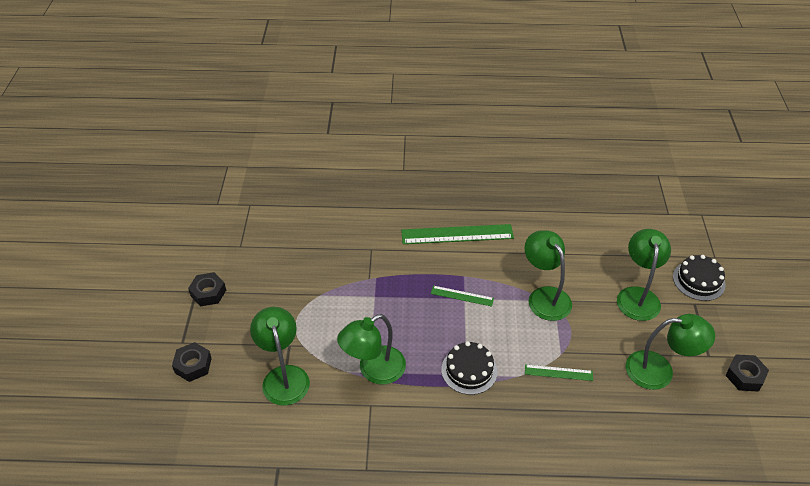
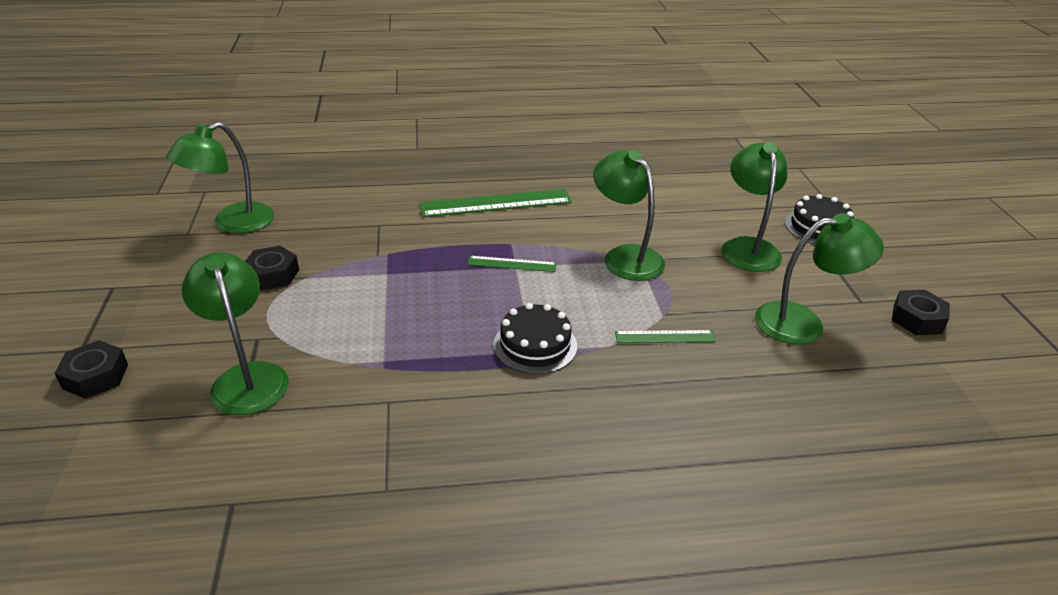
camera: 10 degrees left, 10 degrees down
black nut [188,272,226,307] -> black nut moved to [245,246,299,290]
green lamp [337,314,406,384] -> green lamp moved to [166,122,274,234]

